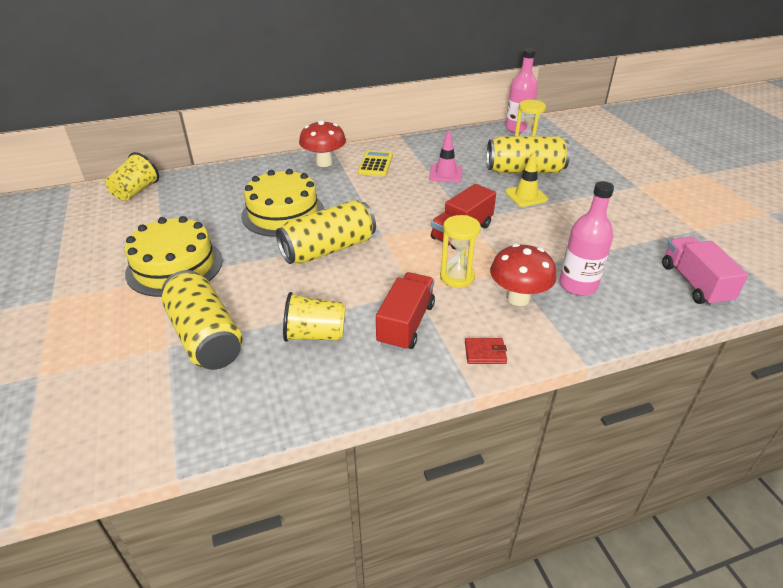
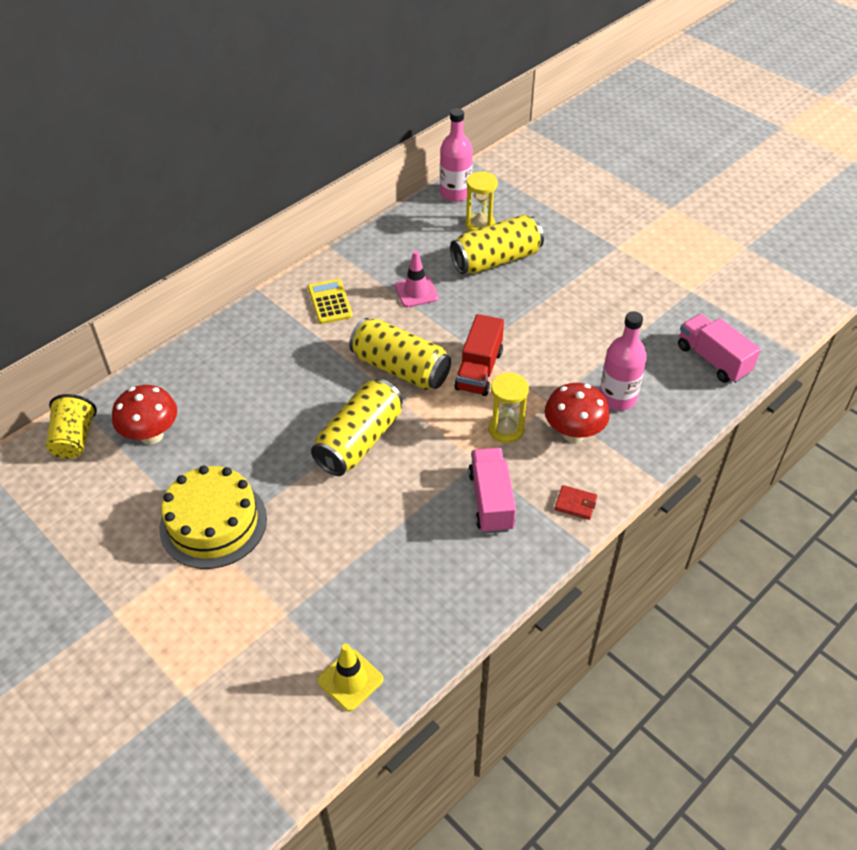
camera: 25 degrees left, 10 degrees up
yellow can [162,270,242,370] -> yellow can moved to [349,318,451,390]
yellow cake [241,169,324,237] -> none
yellow cup [283,292,346,342] -> none
red mushroom [299,120,346,167] -> red mushroom moved to [112,385,177,445]
red truck [376,272,435,351] -> pink truck [468,448,516,534]
red wallet [465,338,507,364] -> red wallet turned 45 degrees clockwise [555,485,597,520]
yellow traffic cone [505,152,548,207] -> yellow traffic cone moved to [317,644,383,711]

